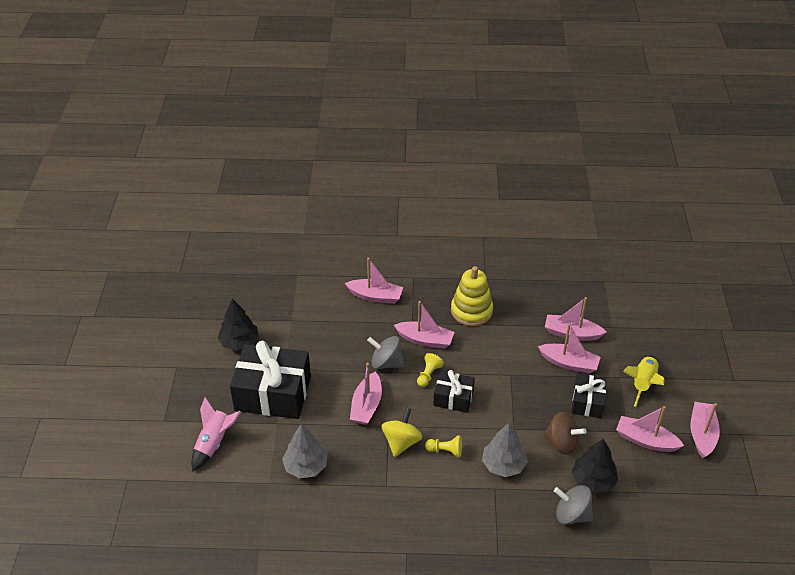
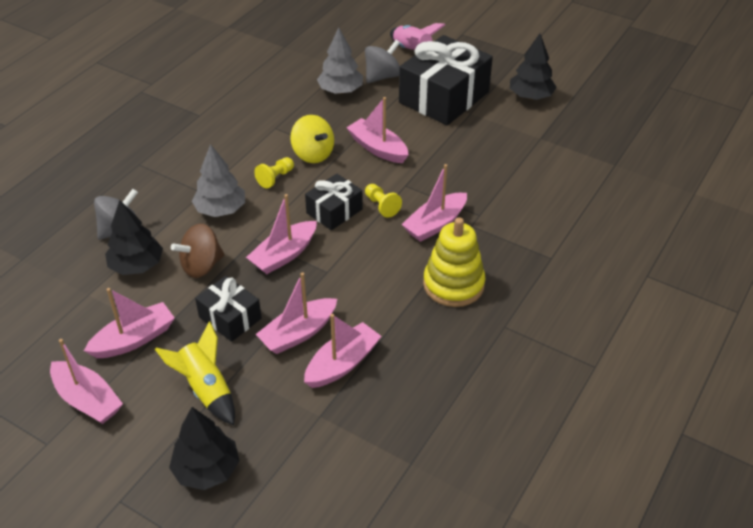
camera: 120 degrees right, 0 degrees up
pink boat [345,258,403,304] -> pink boat moved to [246,194,317,274]
grey spinning top [367,336,404,369] -> grey spinning top moved to [365,40,400,83]
none -> black tree [169,407,239,490]

